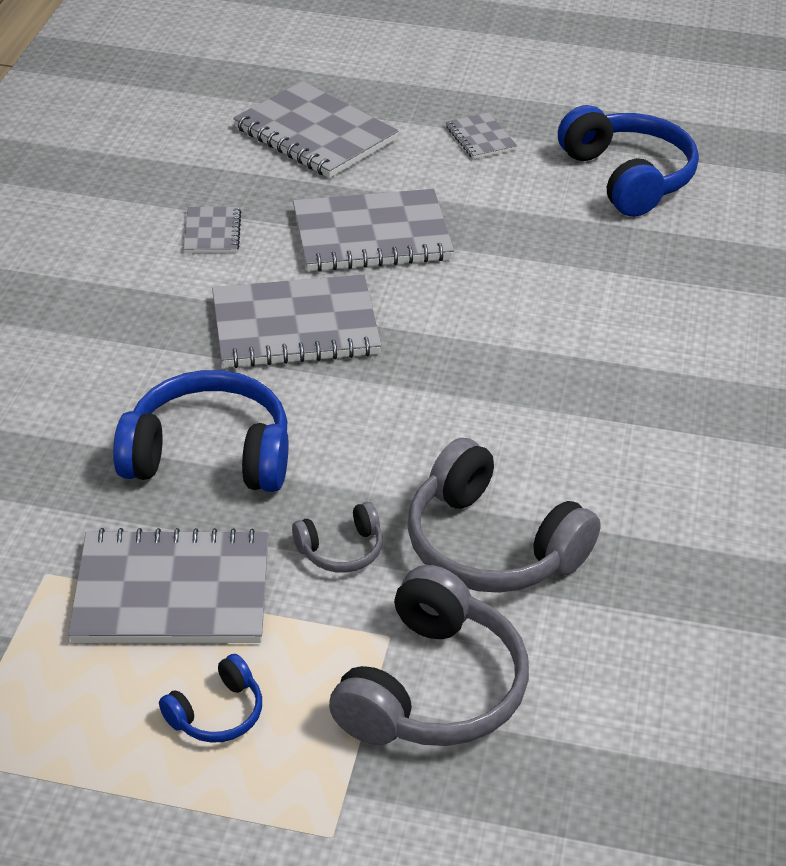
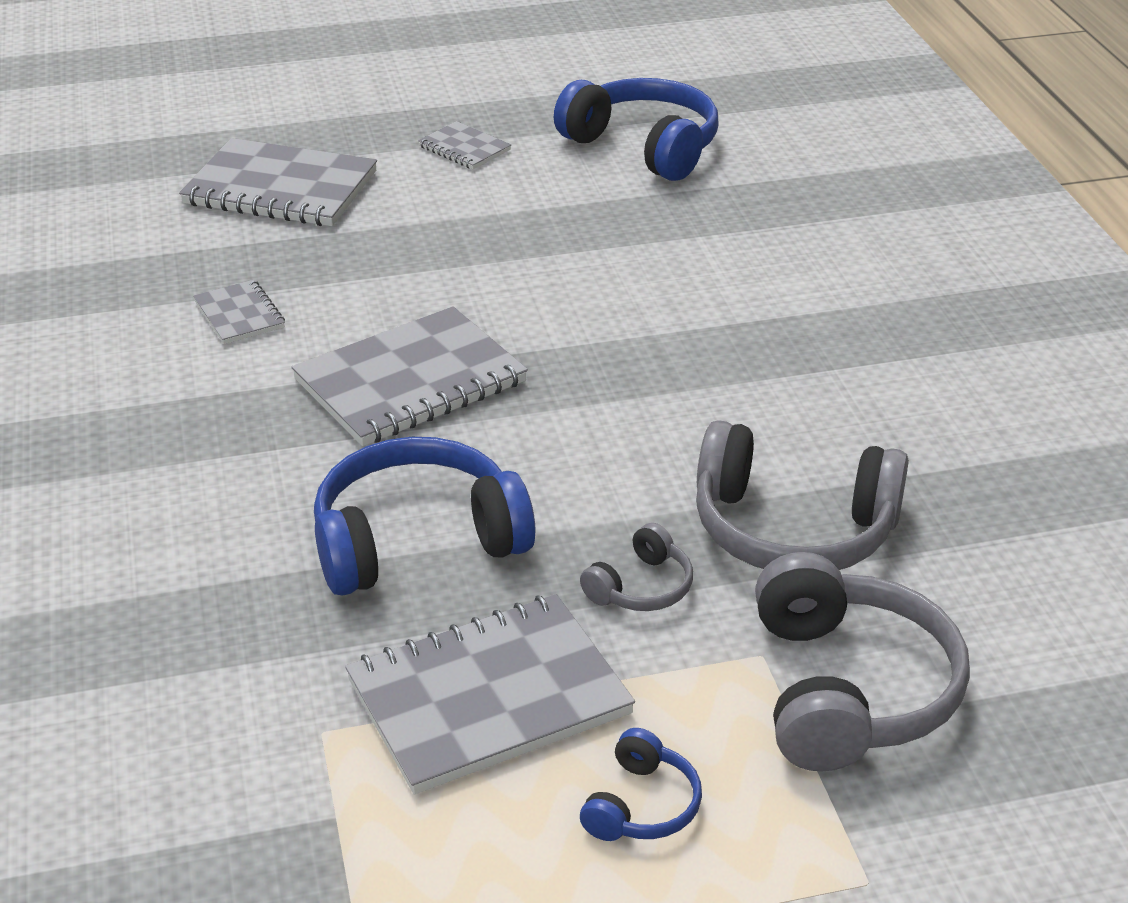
camera: 25 degrees left, 5 degrees down
grey notebook [293,189,454,272] -> none

